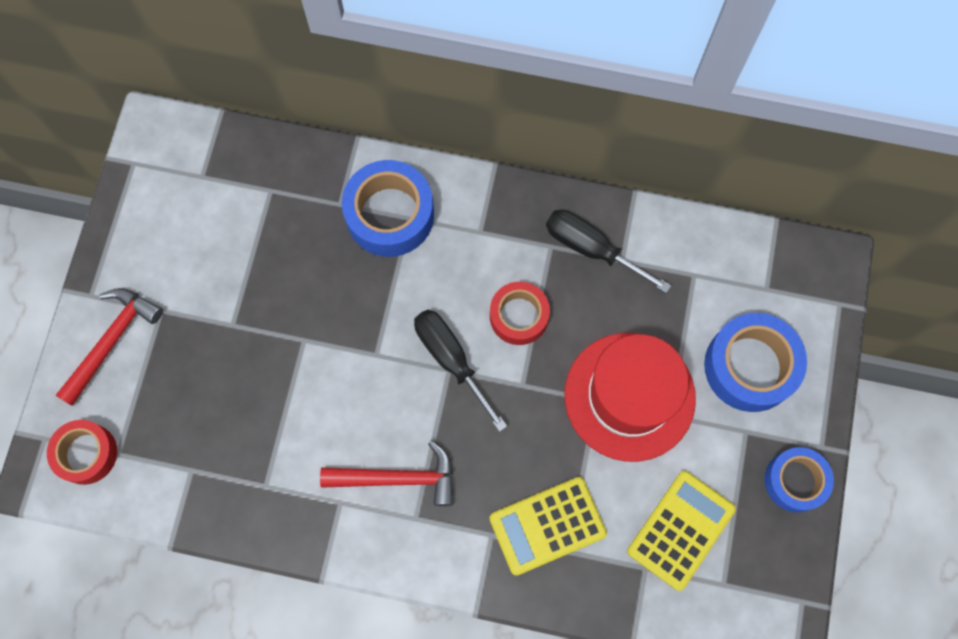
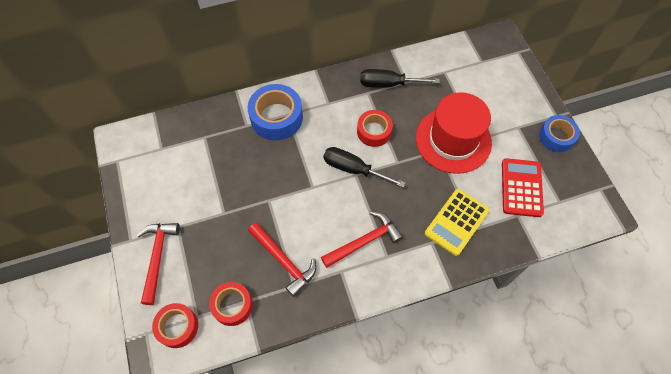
camera: 30 degrees left, 10 degrees down
yellow calculator [627,471,736,591] -> red calculator [502,158,544,217]
blue tape [704,313,807,412] -> none
none -> red tape [209,282,253,326]
none -> red hammer [248,223,316,297]

